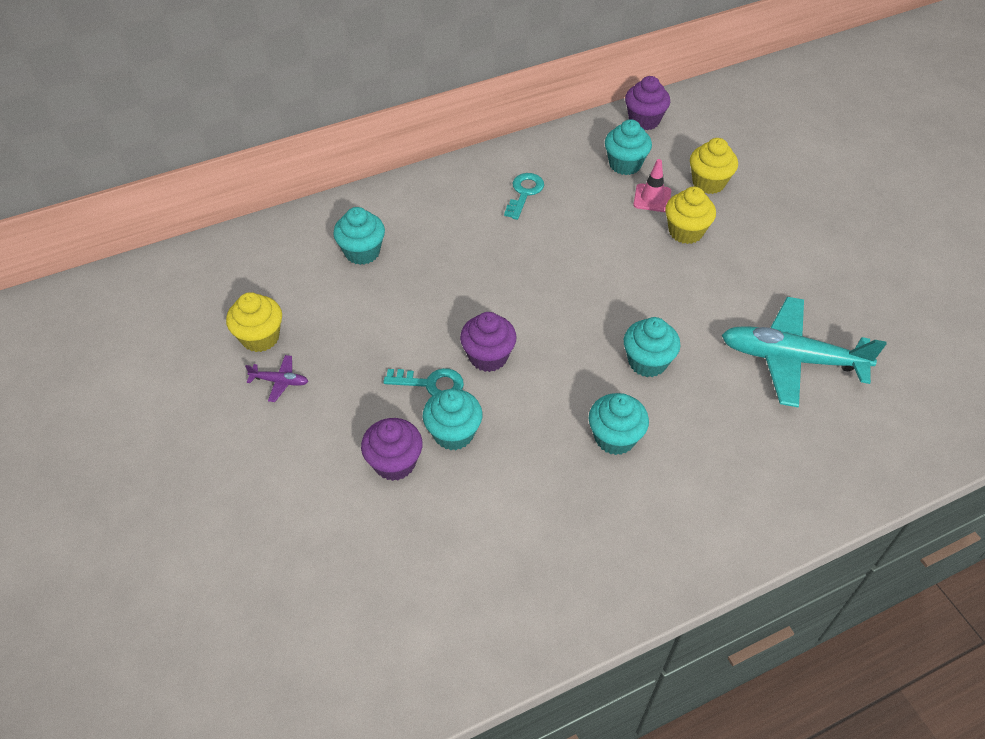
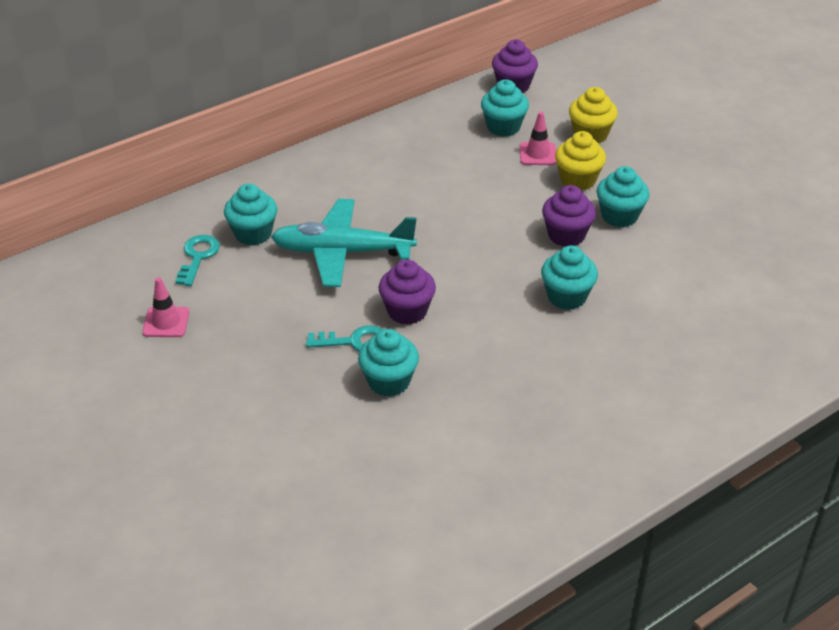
camera: 10 degrees left, 10 degrees down
yellow cupcake [226,292,282,352] -> pink traffic cone [142,277,189,337]
purple plane [245,355,308,402] -> none
purple cupcake [361,418,423,481] -> purple cupcake moved to [542,185,596,247]
turquoise key [504,173,544,220] -> turquoise key moved to [175,235,220,286]
turquoise cupcake [589,393,649,455] -> turquoise cupcake moved to [596,166,650,228]
turquoise plane [721,297,886,407] -> turquoise plane moved to [271,199,417,287]

